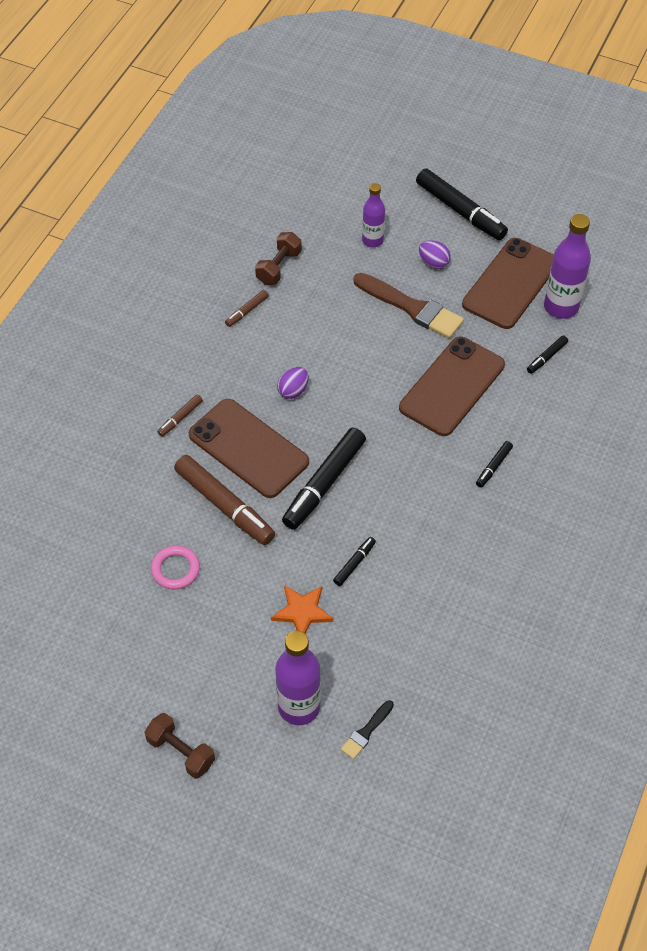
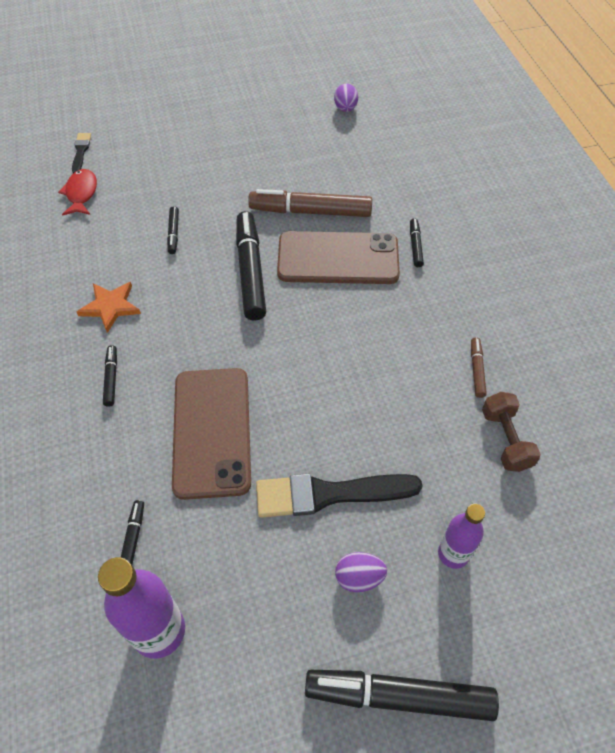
camera: 140 degrees right, 0 degrees up
brown dumbbell [144,713,215,779] -> none
pink ring [151,545,200,590] -> none
brown marker [157,395,203,437] -> black marker [410,218,424,267]
orange star [271,585,333,634] -> orange star moved to [77,282,141,333]
purple bottle [275,631,321,725] -> none
purple egg [277,367,309,399] -> purple egg moved to [334,84,358,112]
brown brush [354,273,464,339] -> black brush [256,474,423,518]
brown phone [462,238,554,329] -> none
none -> red fish [58,169,97,216]

